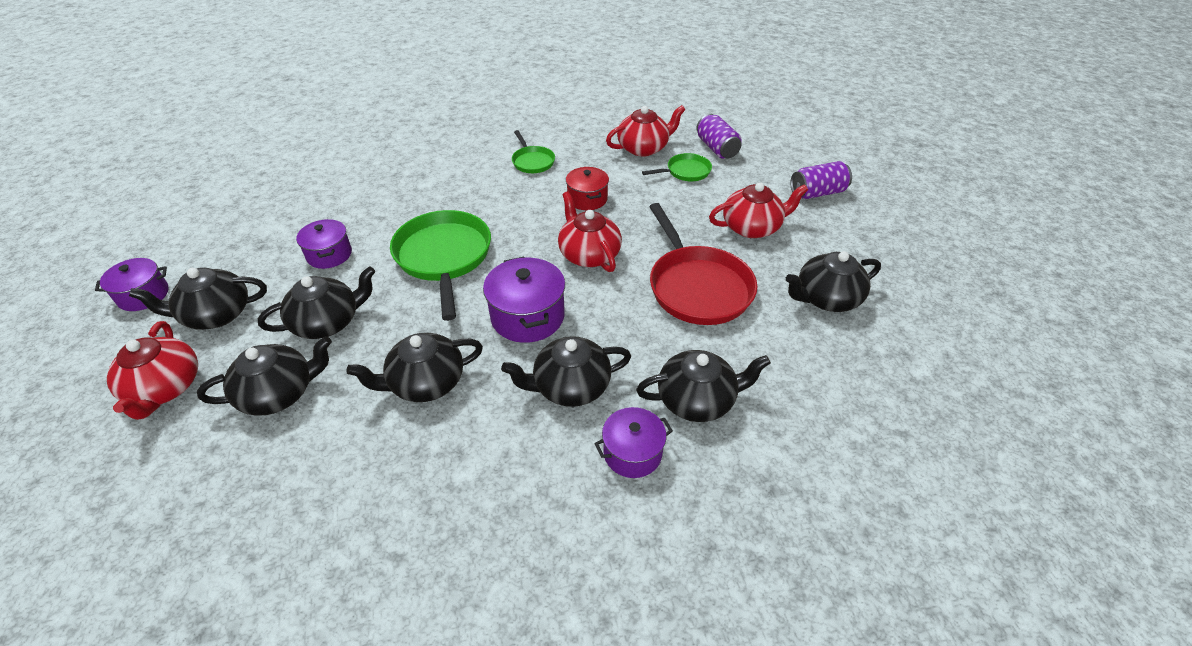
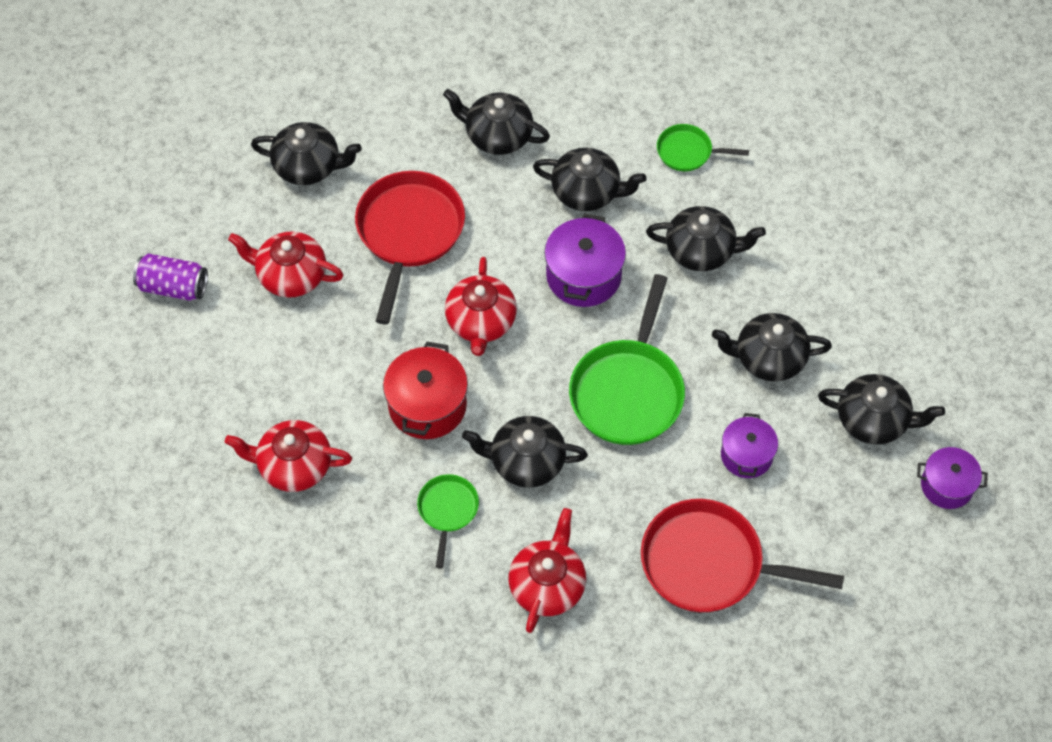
camera: 150 degrees left, 15 degrees up
red teapot [107,321,198,420] -> red teapot moved to [509,508,586,633]
black teapot [197,336,332,416] -> black teapot moved to [462,416,588,488]
red pot [566,167,609,210] -> red pot [383,341,468,439], size x1.52
purple pot [594,407,673,478] -> none
green pan [642,153,712,181] -> green pan moved to [657,124,749,171]
purple can [696,114,742,159] -> none
none -> red pan [641,499,844,612]

